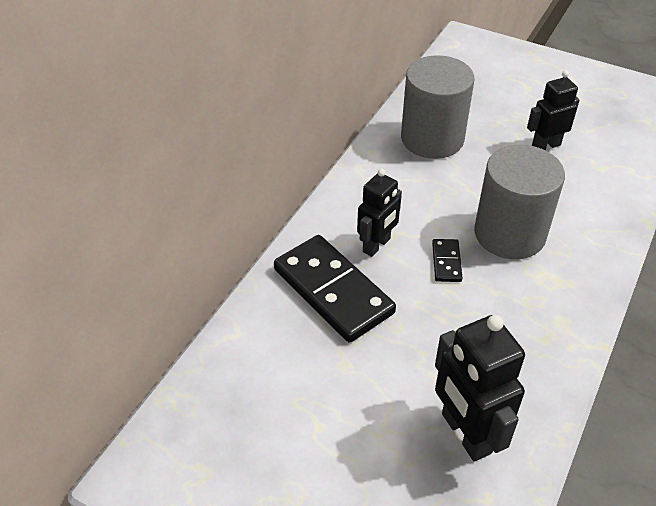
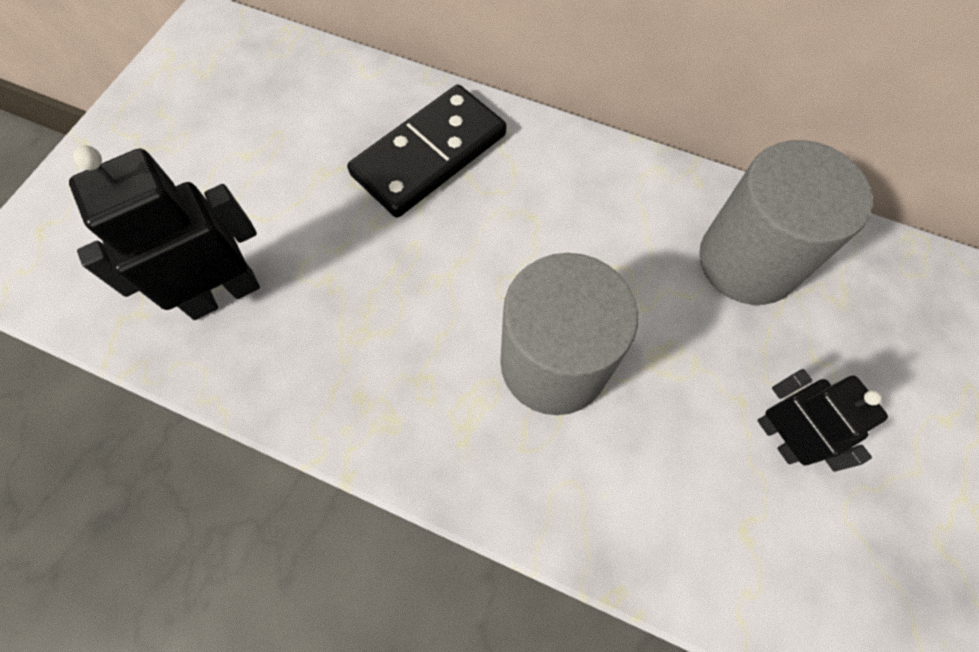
camera: 85 degrees right, 20 degrees up
black robot [357,169,402,257] -> none
black domino [432,239,463,282] -> none

